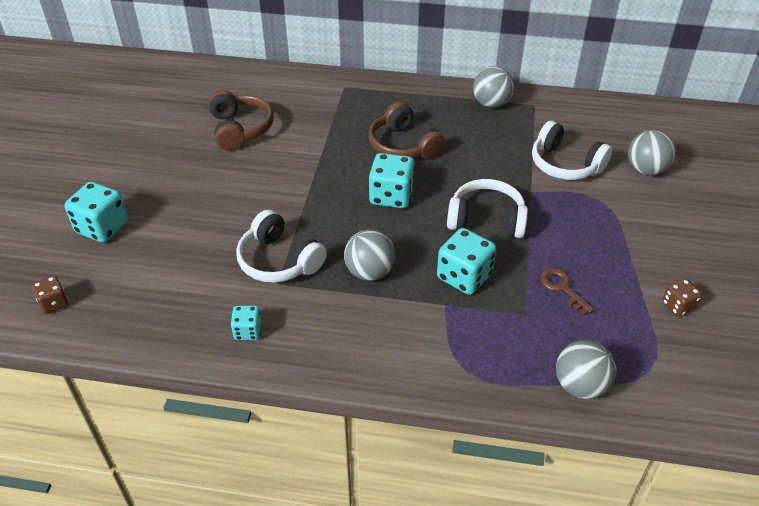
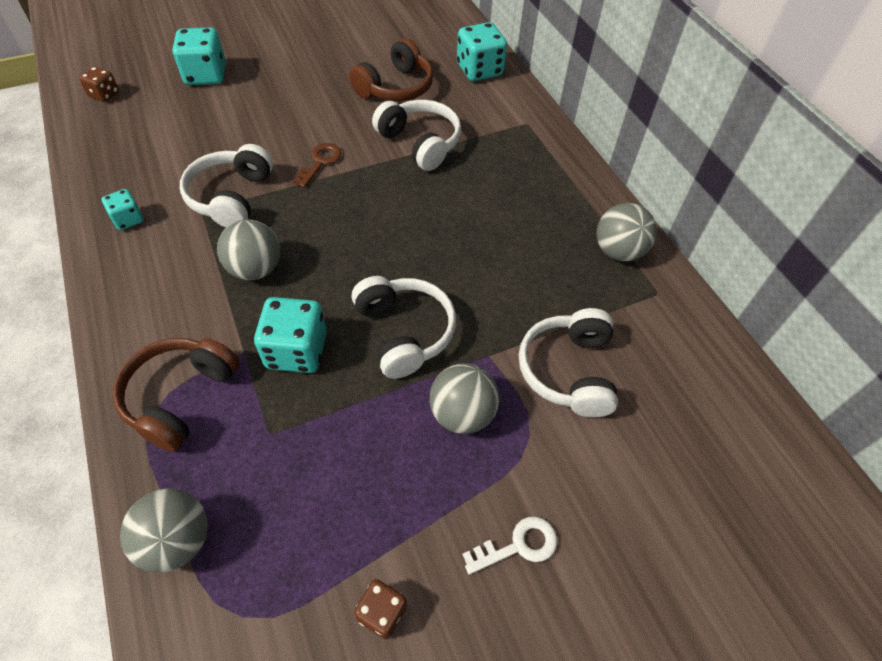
camera: 55 degrees right, 10 degrees up
brown headphones [368,101,445,160] -> brown headphones moved to [113,338,240,452]
turquoise dice [369,153,415,208] -> turquoise dice moved to [457,22,507,81]
brown key [540,268,595,316] -> brown key moved to [293,143,342,188]
grey ball [628,130,675,176] -> grey ball moved to [429,363,500,434]
none -> white headphones [372,100,461,171]
none -> white key [462,517,557,575]

